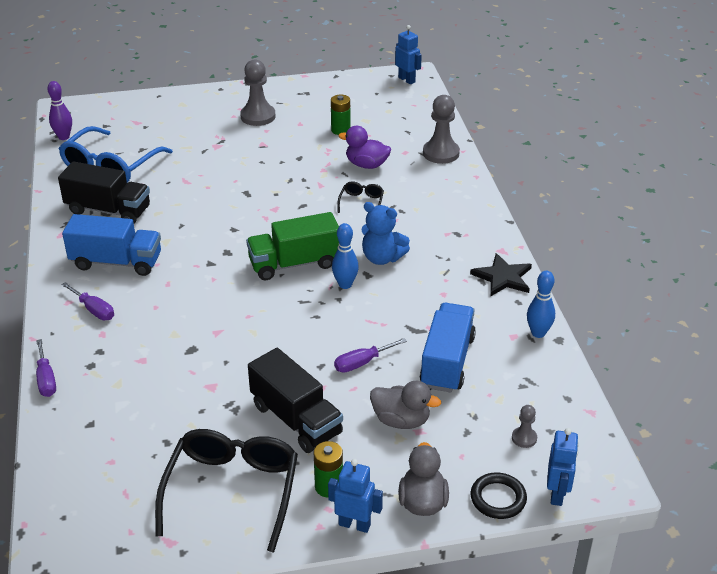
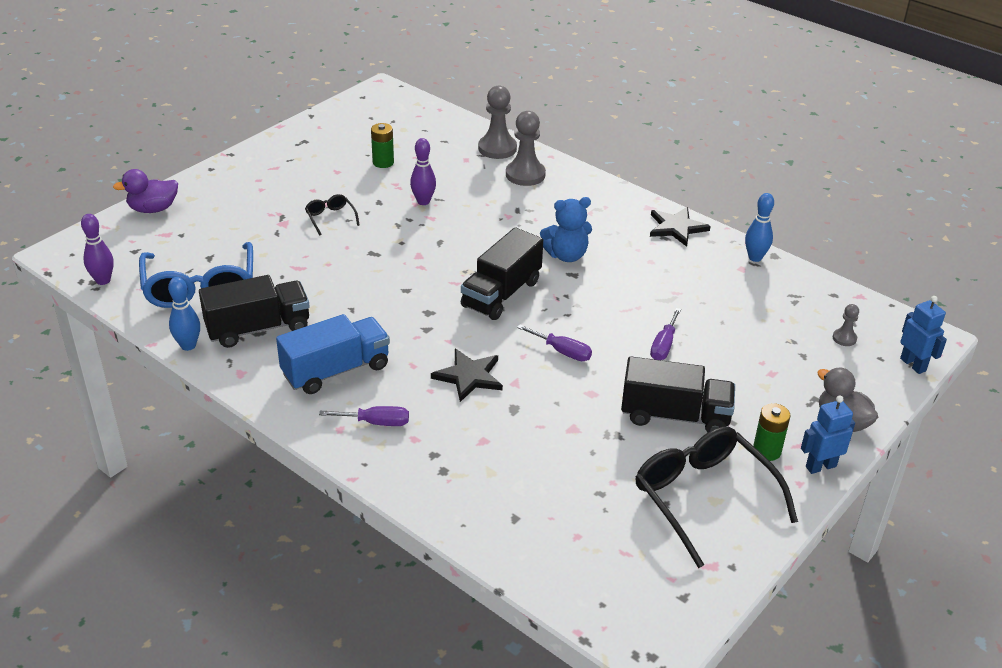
camera: 40 degrees left, 0 degrees up
purple screwdriver [36,339,56,397] -> purple screwdriver moved to [517,325,592,361]
grey pawn [240,59,276,126] -> grey pawn moved to [506,111,546,186]
green truck [246,212,339,280] -> black truck [461,227,543,320]
blue bowling pin [332,223,359,289] -> blue bowling pin moved to [168,277,200,351]
black glasses [337,181,384,213] -> black glasses moved to [305,194,360,236]
purple duck [338,126,391,169] -> purple duck moved to [113,169,178,213]
grey duck [370,381,441,429] -> none
blue robot [395,25,422,84] -> none
blue truck [420,303,476,393] -> none
black ring [470,472,527,519] -> none
none -> purple bowling pin [410,138,436,205]
none -> black star [431,349,503,402]

